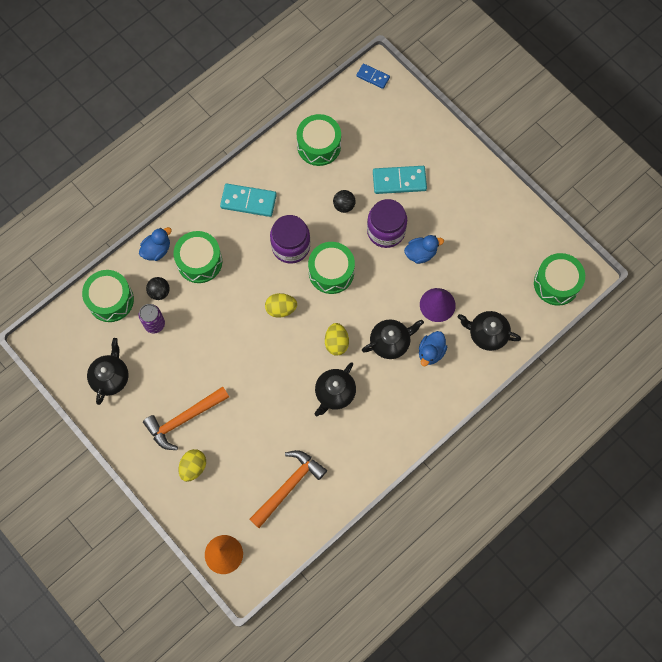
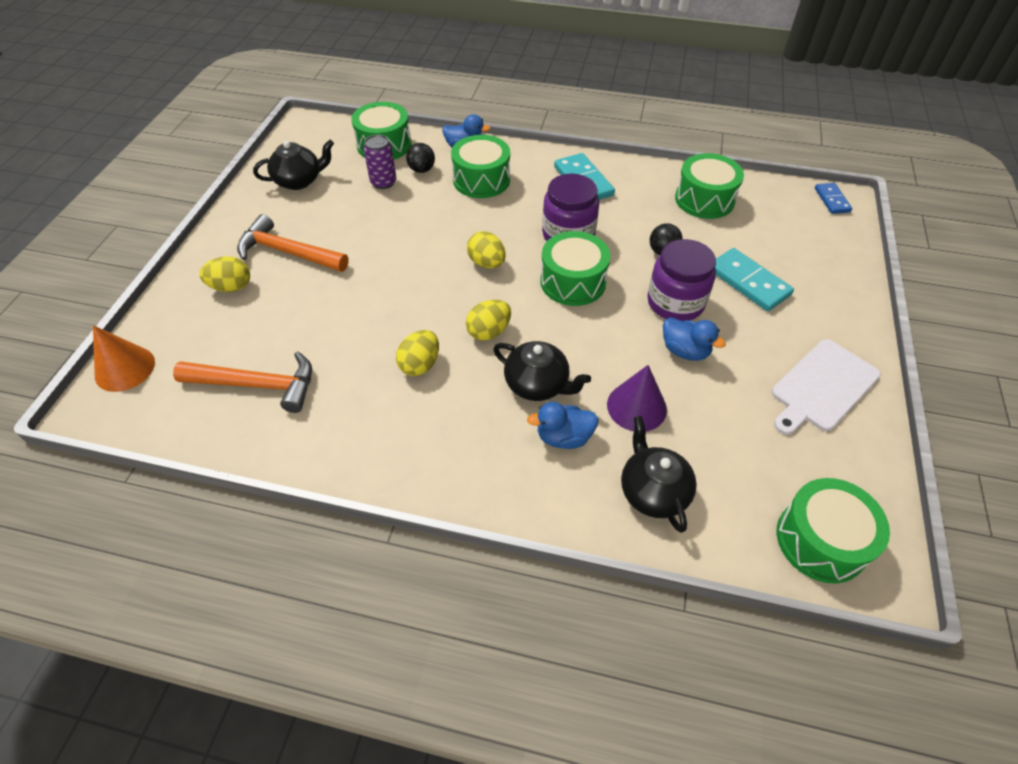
camera: 55 degrees right, 20 degrees down
black teapot [315,362,356,416] -> yellow egg [396,330,439,376]
none -> white cutting board [772,339,881,435]

